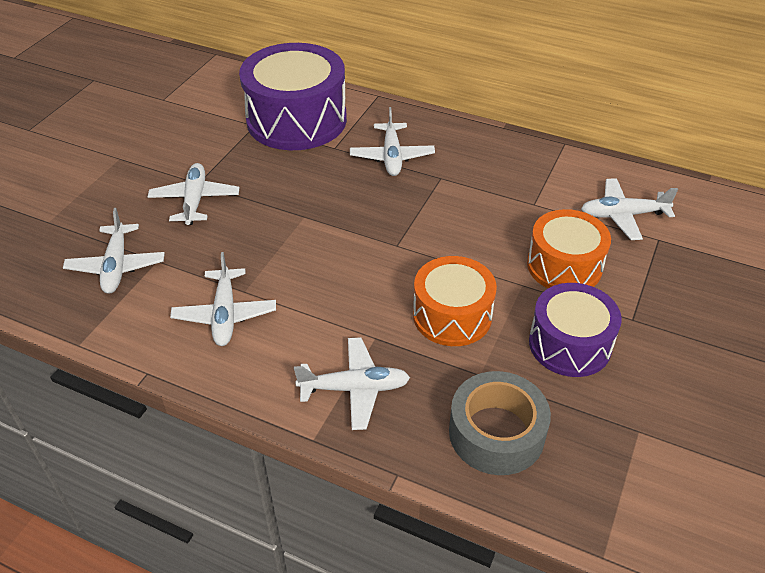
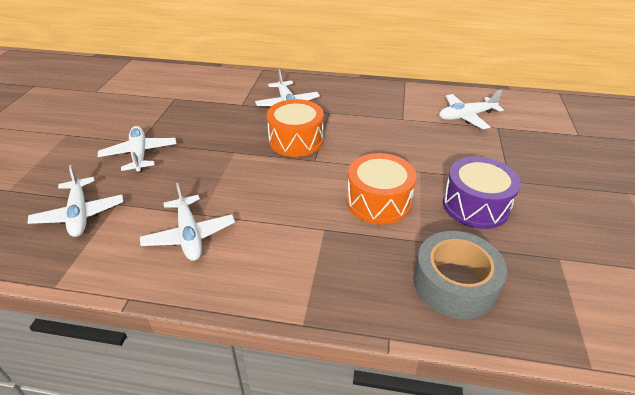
camera: 15 degrees left, 5 degrees down
purple drum [239,43,347,150] -> none
white plane [294,337,410,430] -> none
orange drum [527,209,611,288] -> orange drum moved to [267,99,324,157]

